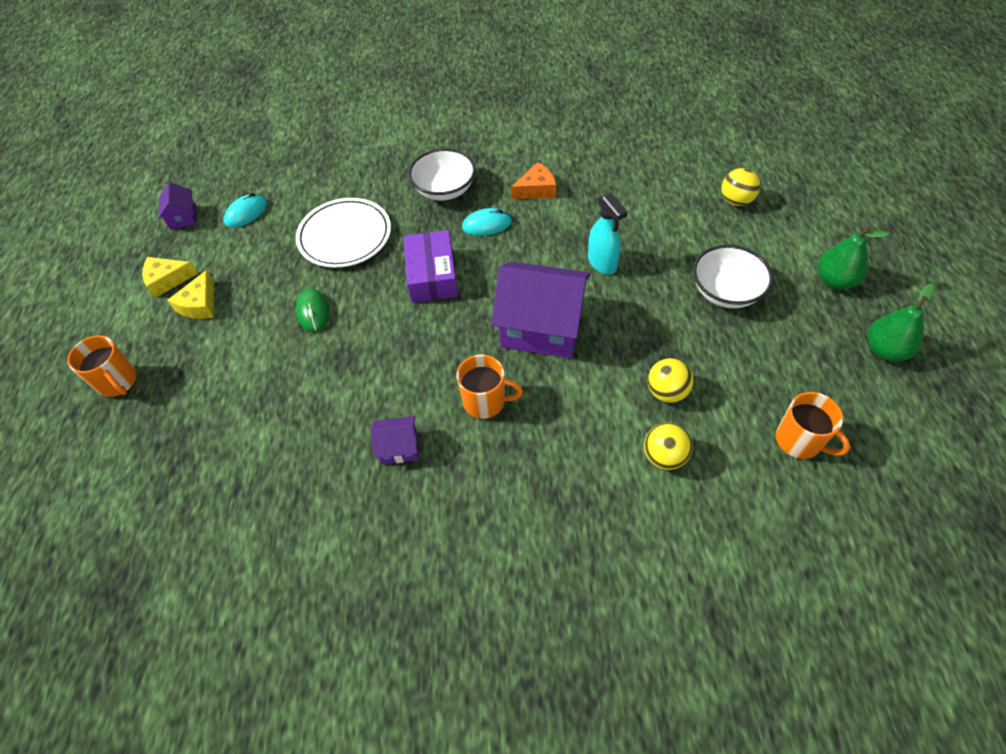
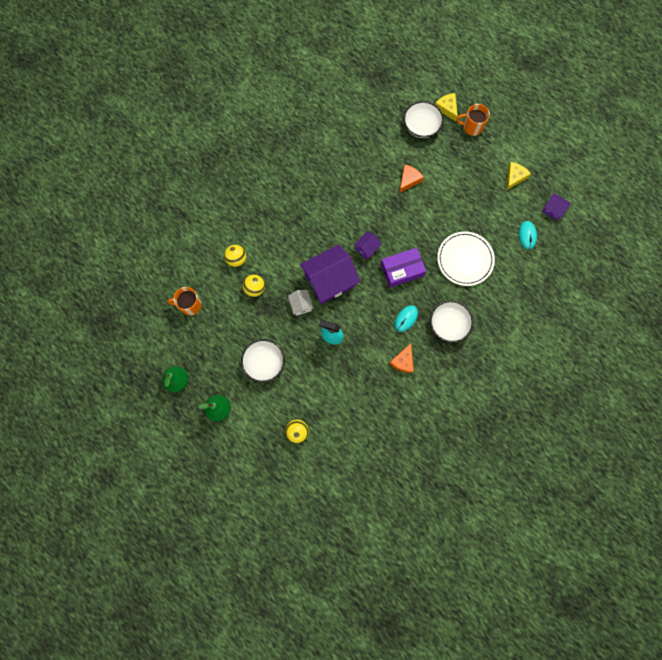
camera: 135 degrees right, 20 degrees up
yellow cheese [167,270,214,319] -> yellow cheese moved to [435,93,458,121]
green mouse [296,288,330,332] -> none
purple house [371,416,418,464] -> purple house moved to [354,232,382,260]
purple box [403,230,458,303] -> purple box turned 60 degrees counterclockwise [381,248,426,288]
orange mug [456,355,523,419] -> none
none -> white house [288,290,314,316]
none -> orange cheese [399,165,424,193]
none -> white bowl [403,101,444,138]

